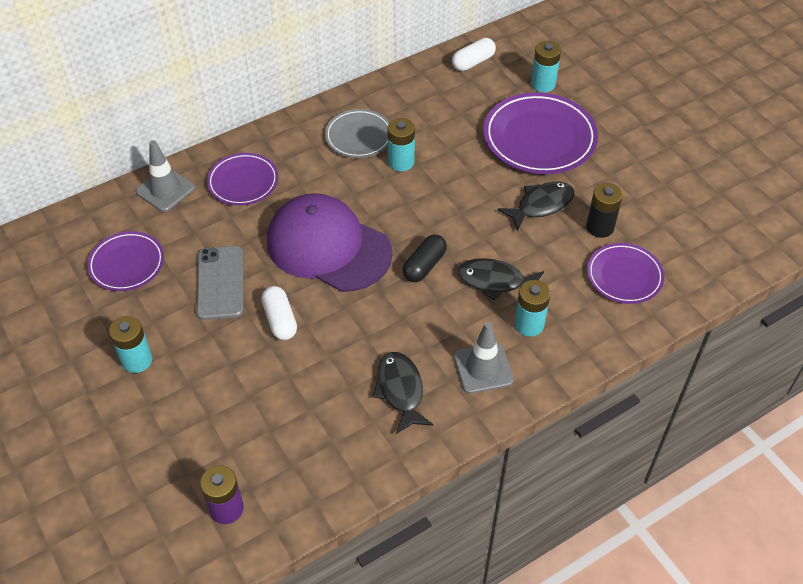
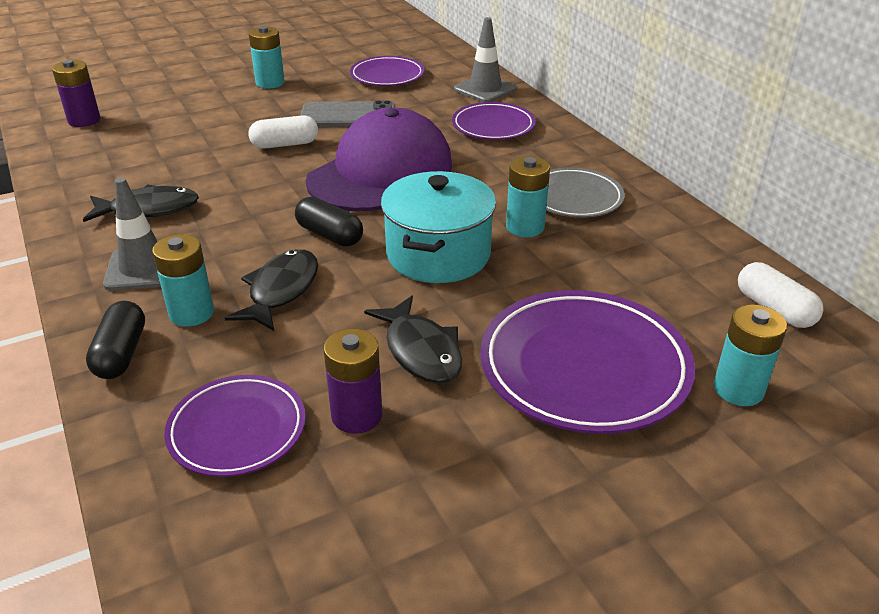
camera: 95 degrees right, 15 degrees down
black battery [586,183,623,238] -> purple battery [324,328,382,434]
none -> black capsule [86,301,145,379]
none -> turquoise pot [381,171,496,283]

